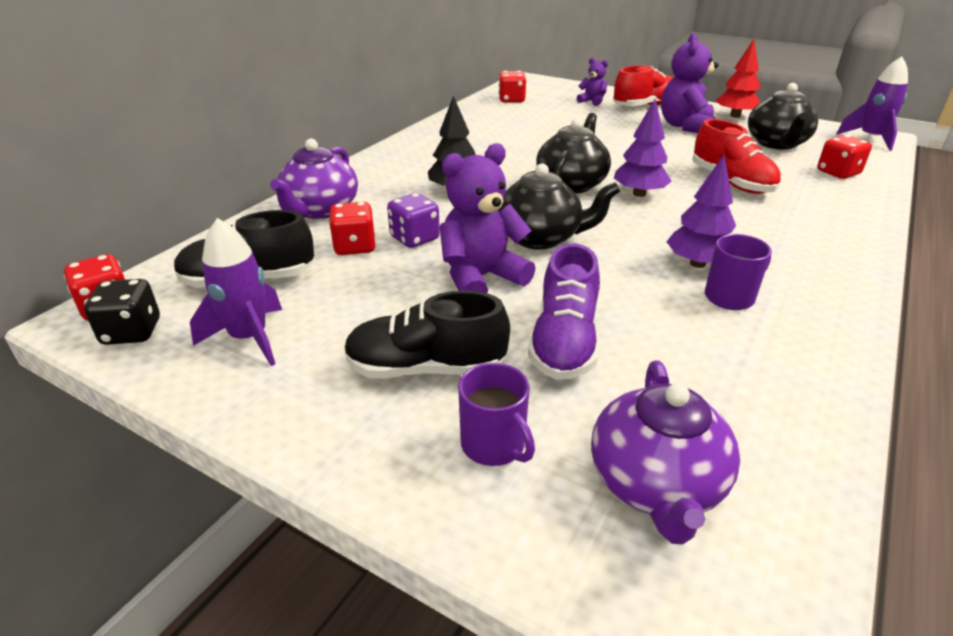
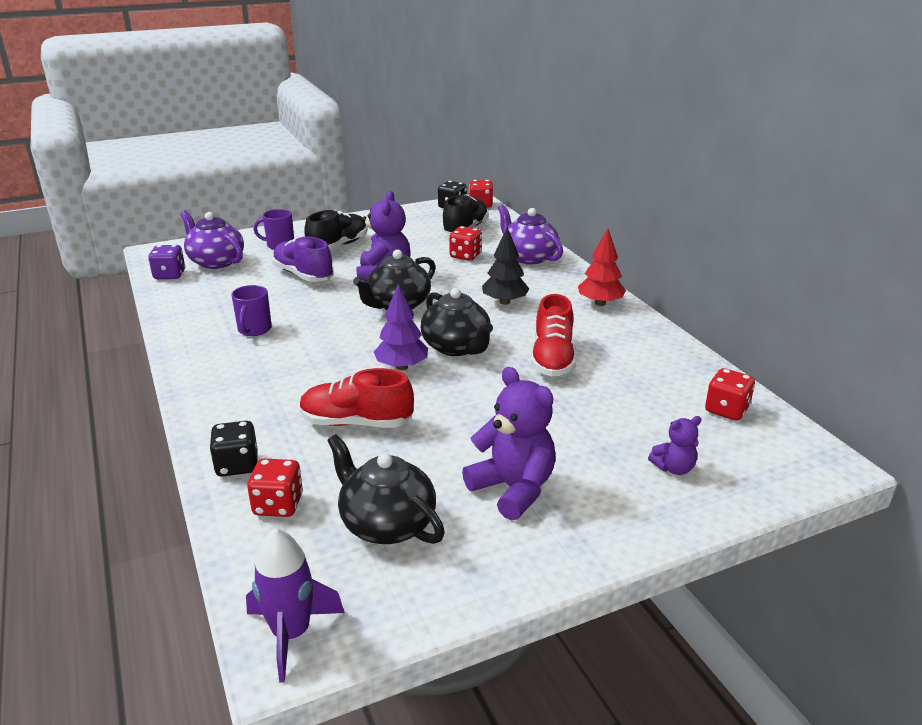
camera: 125 degrees right, 5 degrees down
purple rocket [190,218,282,366] -> none
purple dice [387,193,440,248] -> purple dice moved to [148,245,185,279]
red shoe [613,65,674,106] -> red shoe moved to [531,294,576,377]
purple tree [667,155,736,268] -> none
red tree [716,39,761,118] -> red tree moved to [578,228,626,306]
none -> black dice [209,421,258,477]

